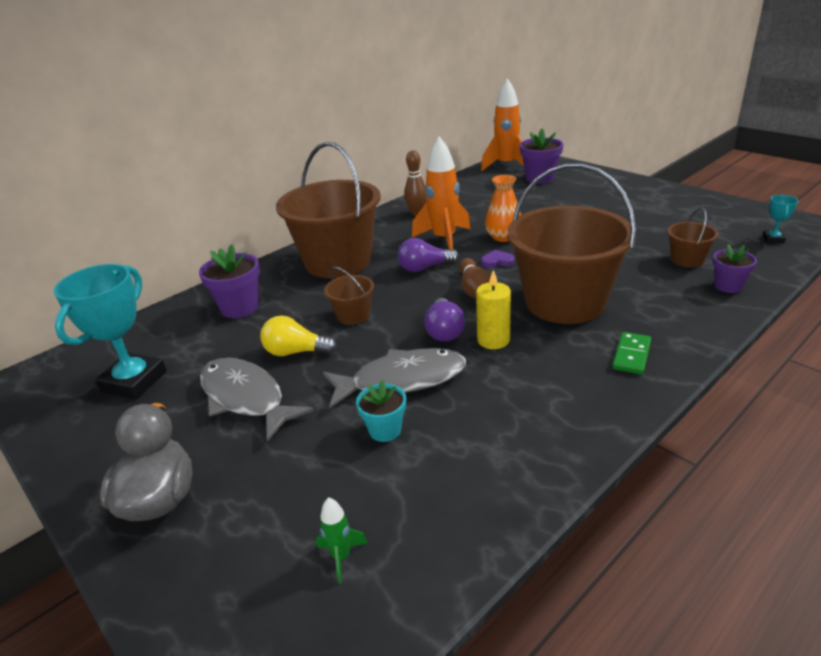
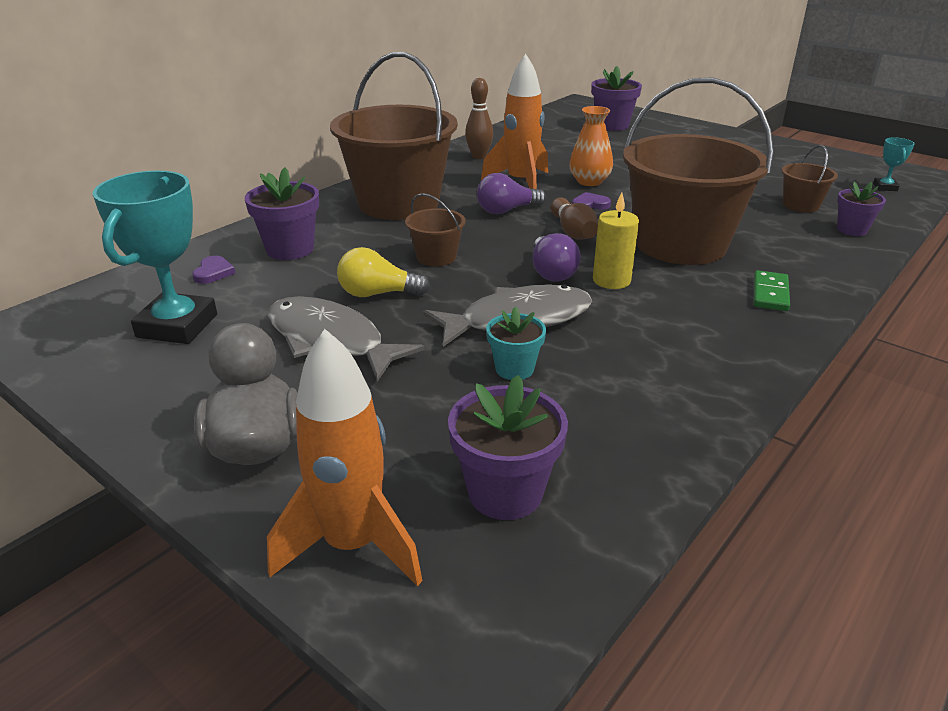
camera: 10 degrees left, 0 degrees up
green rocket [316,497,368,583] -> purple flower pot [448,375,568,520]
orange rocket [481,79,524,171] -> orange rocket moved to [267,329,422,586]
none -> purple heart [192,256,235,284]

